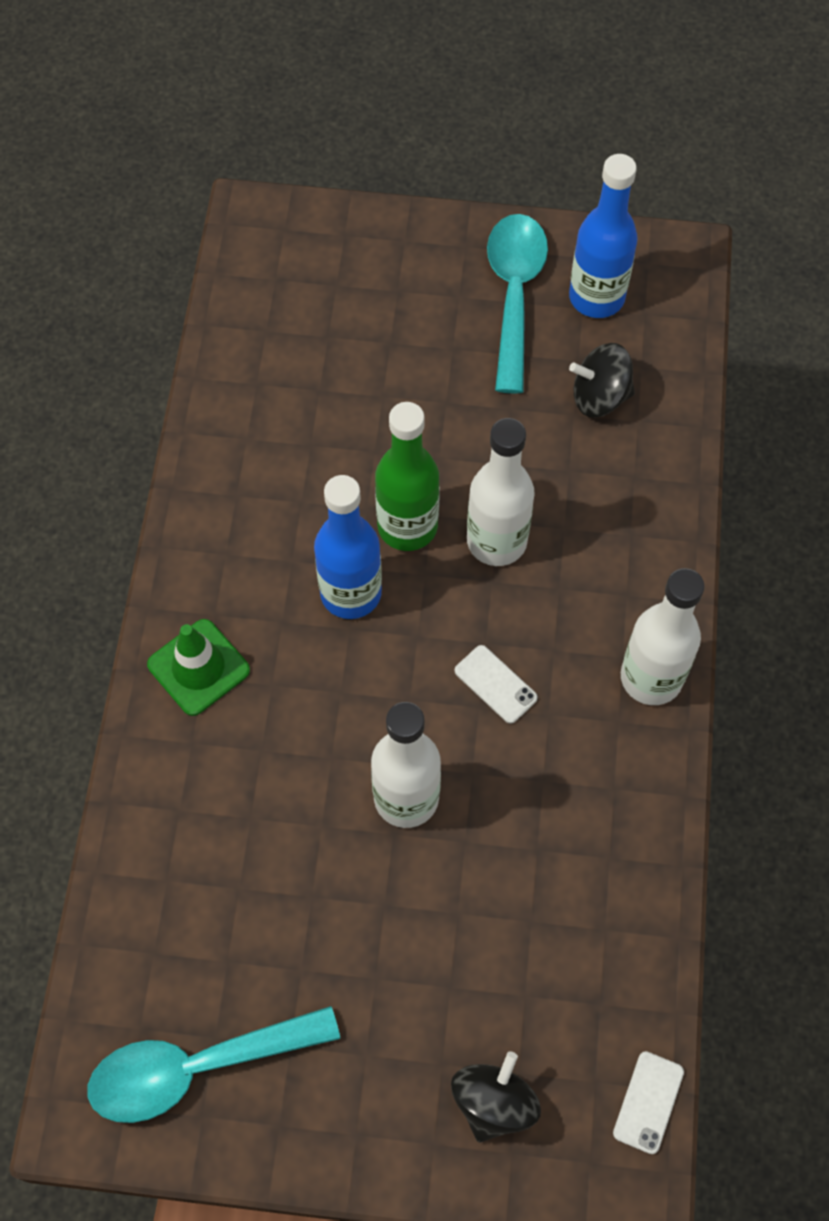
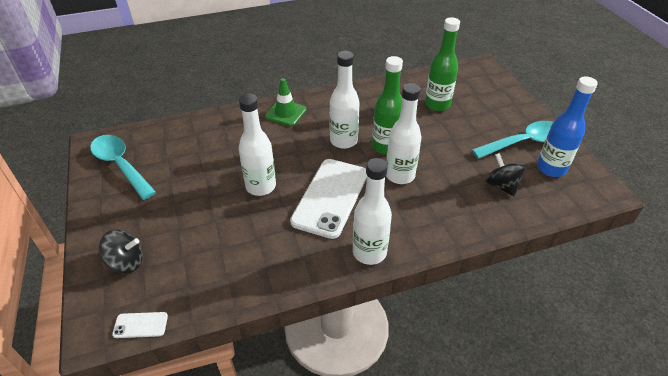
camera: 65 degrees right, 20 degrees down
blue bottle [314,475,382,619] -> white bottle [329,51,360,149]
white phone [455,645,538,724] -> white phone [290,159,367,239], size x2.41
none -> green bottle [425,17,460,111]

